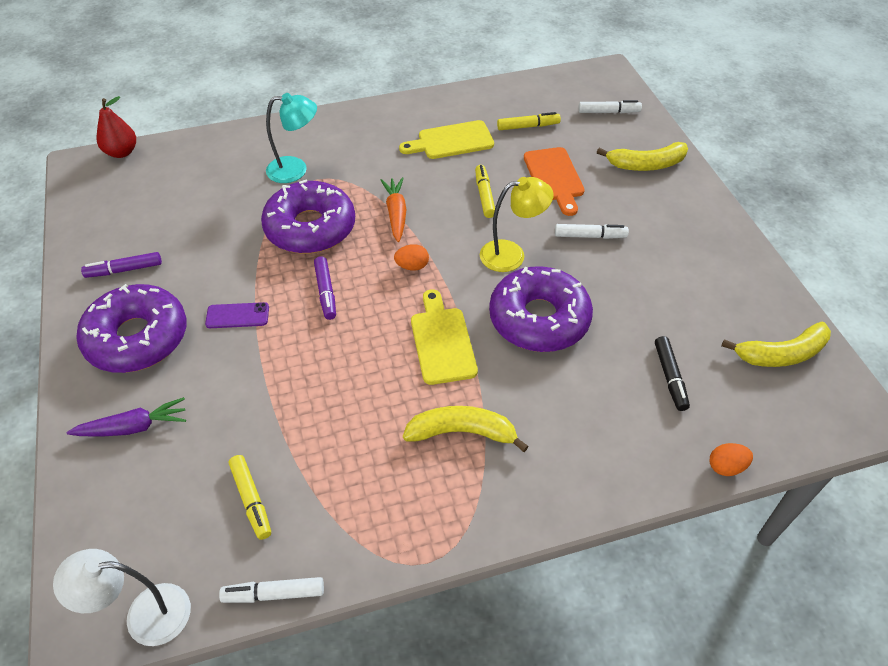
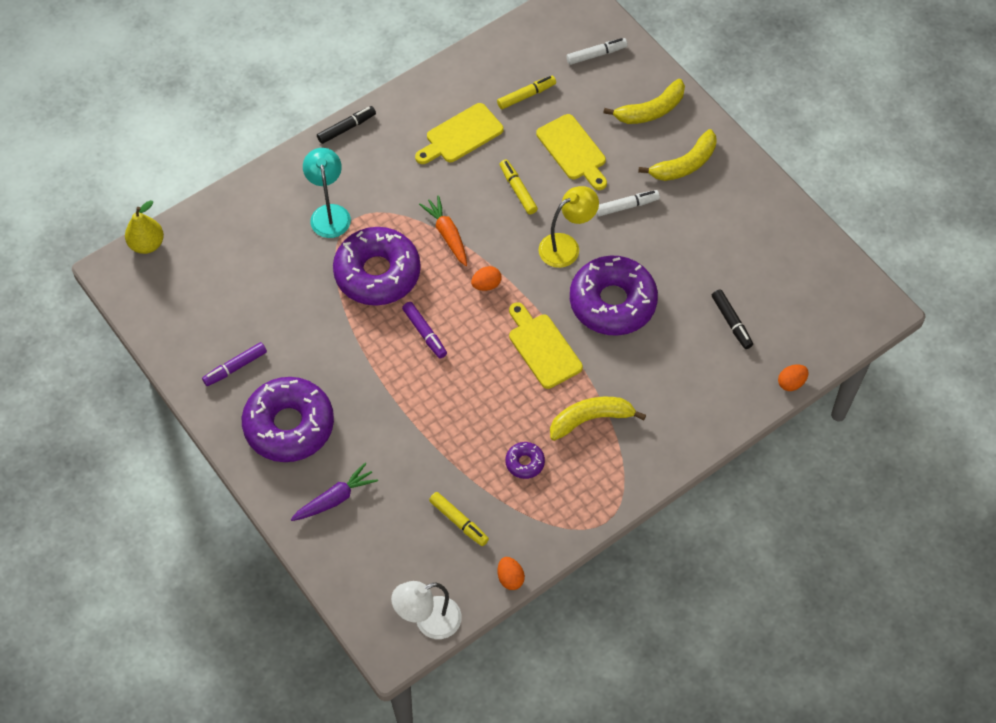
camera: 20 degrees left, 10 degrees up
red pear [97,96,136,158] -> yellow pear [125,200,164,254]
purple phone [205,302,269,328] -> none
white marker [219,577,324,603] -> orange egg [497,557,525,590]
turquoise lamp [266,93,317,183] -> turquoise lamp turned 75 degrees counterclockwise [303,148,351,238]
orange cutting board [524,147,585,216] -> yellow cutting board [536,114,607,190]
yellow banana [721,322,831,367] -> yellow banana moved to [638,129,716,181]
none -> black marker [317,106,376,144]
none -> purple donut [505,442,545,479]

